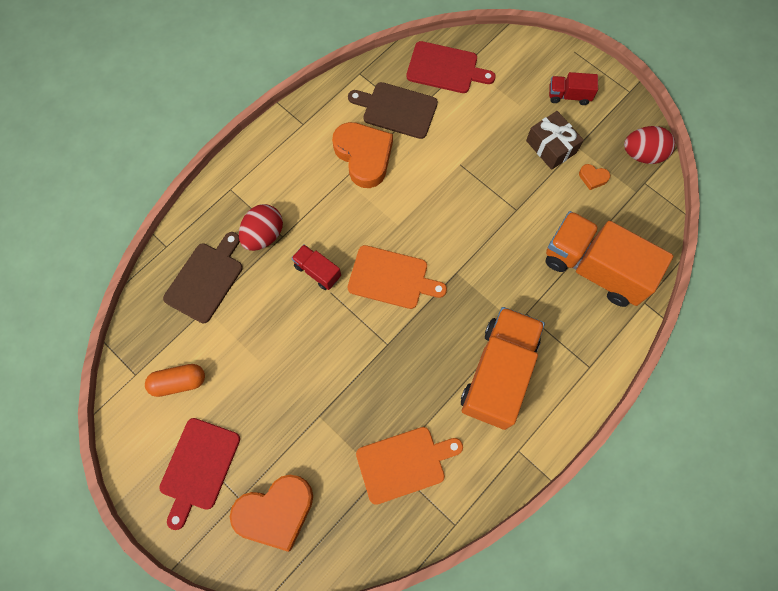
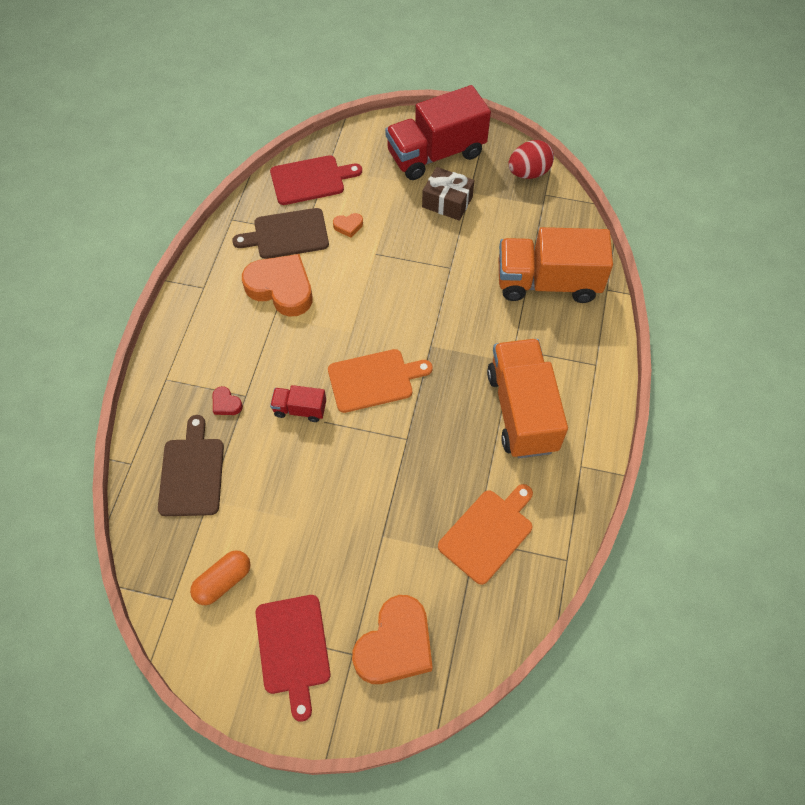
camera: 30 degrees left, 10 degrees down
red egg [239,204,283,251] -> red heart [213,386,243,415]
red truck [549,72,598,105] -> red truck [385,85,491,180], size x2.16
orange heart [579,164,610,190] -> orange heart moved to [333,213,363,238]

